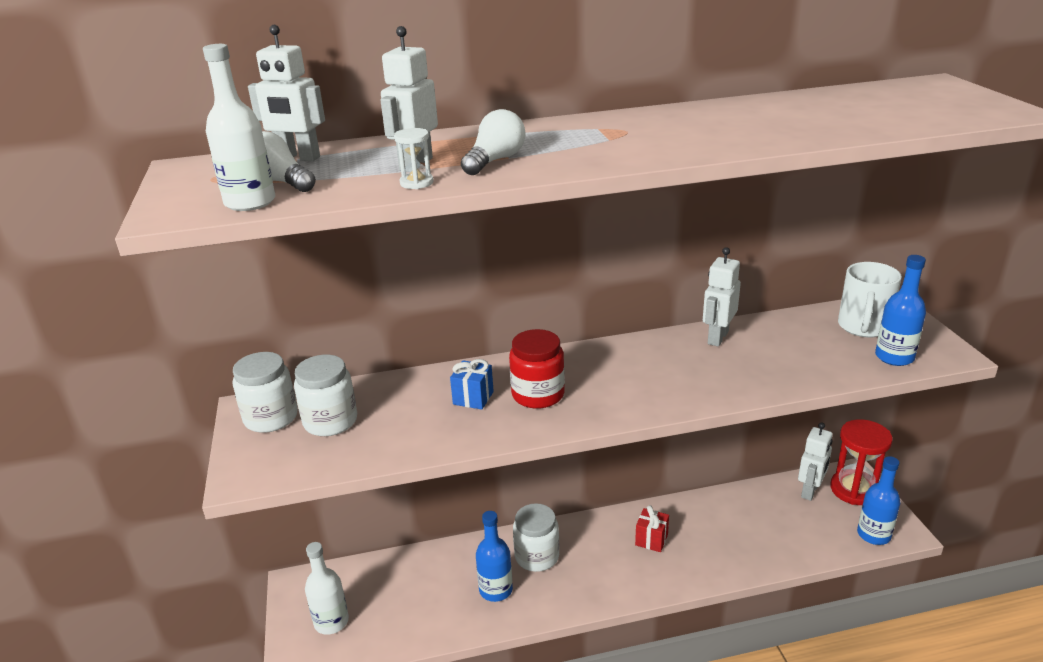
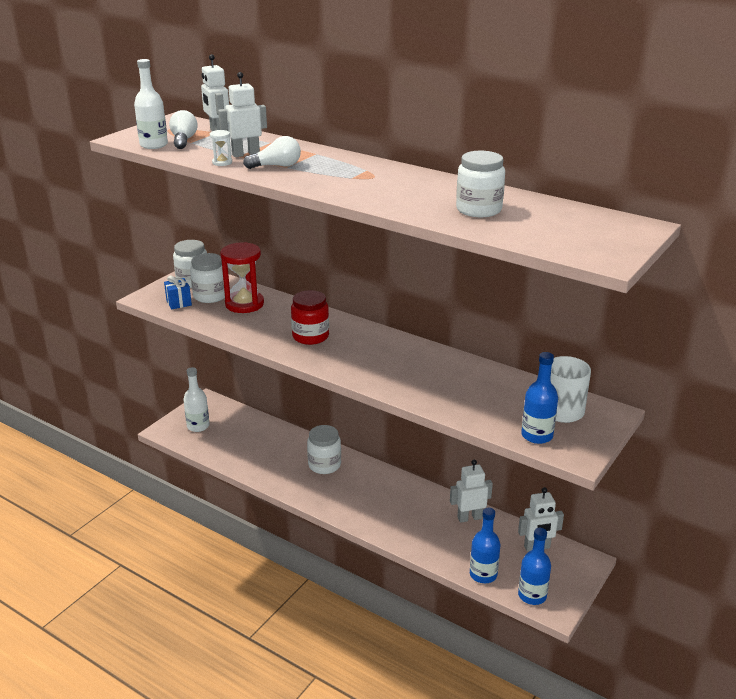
camera: 45 degrees right, 0 degrees up
blue gift [450,359,494,410] -> blue gift moved to [164,276,192,309]
blue bottle [476,511,513,602] -> blue bottle moved to [470,508,500,583]
red gift [635,505,669,552] -> none
white robot [703,247,741,347] -> white robot moved to [450,460,493,523]
red hourglass [830,419,893,505] -> red hourglass moved to [220,242,264,313]
none -> white jar [456,151,505,217]

